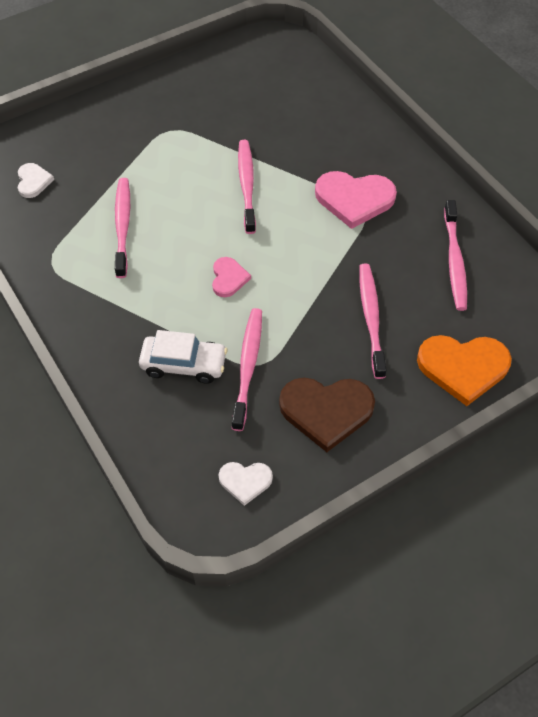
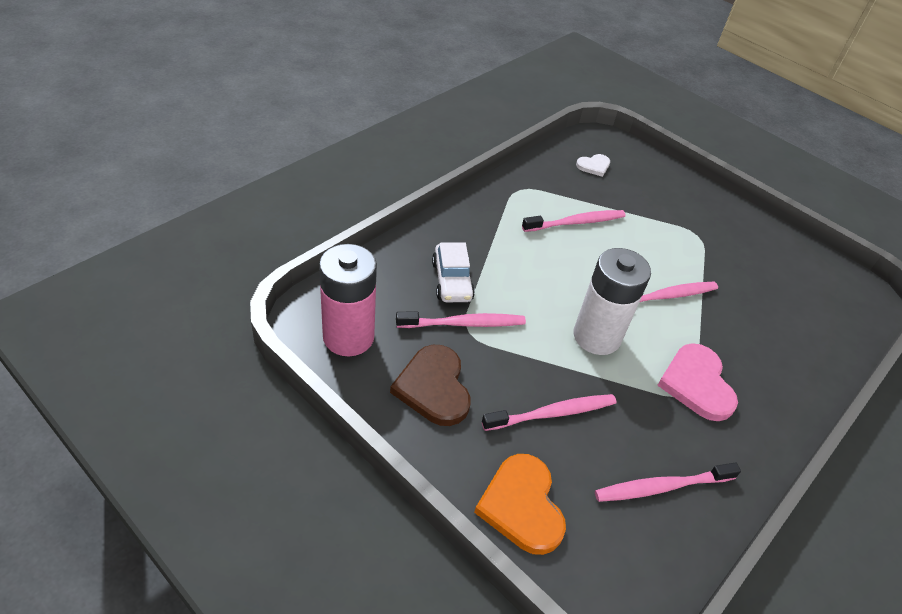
camera: 70 degrees right, 10 degrees down
pink heart [212,257,251,297] -> none
white heart [218,462,273,506] -> pink battery [319,244,377,356]
none -> white battery [574,248,651,355]

